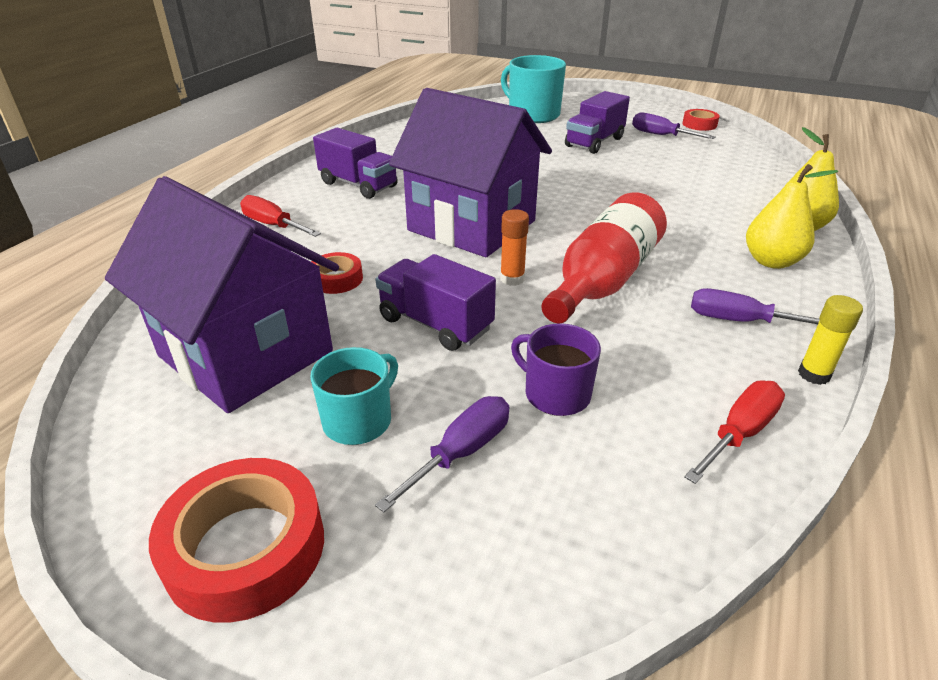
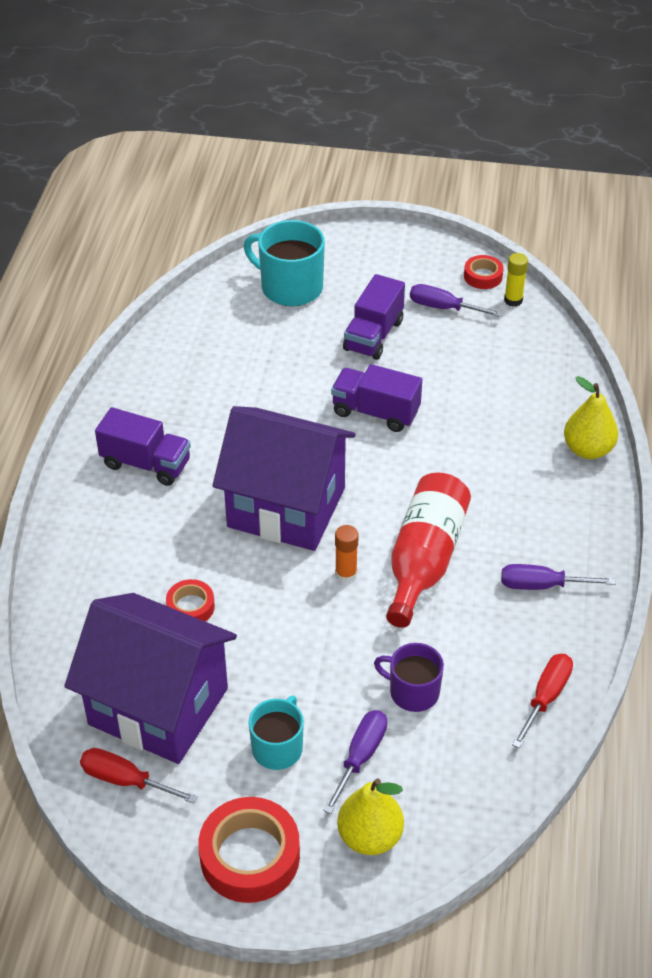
camera: 15 degrees left, 10 degrees up
red screwdriver [240,195,321,237] -> red screwdriver moved to [80,748,198,804]
purple truck [375,254,496,351] -> purple truck moved to [331,364,422,432]
yellow pear [746,164,838,269] -> yellow pear moved to [337,778,404,855]
yellow glue stick [798,295,863,385] -> yellow glue stick moved to [504,253,528,307]

